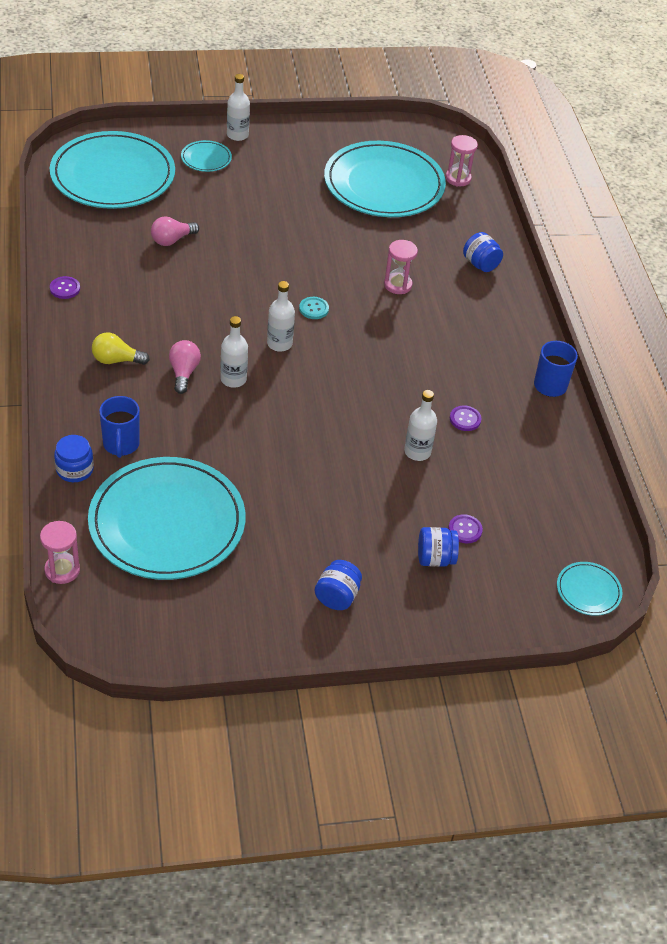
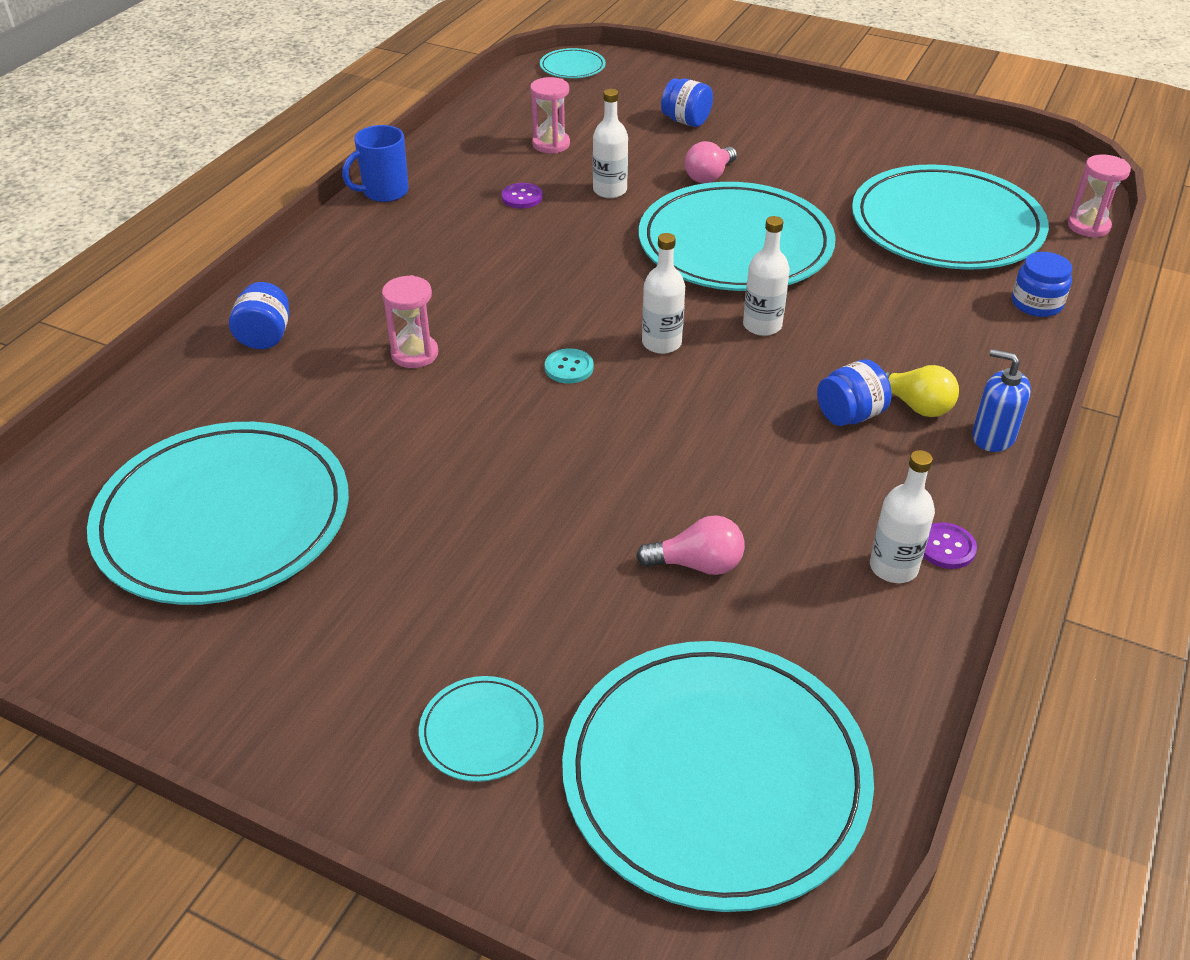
camera: 140 degrees left, 5 degrees down
blue mug [99,396,140,458] -> none
pink light bulb [169,340,201,394] -> pink light bulb moved to [685,141,737,184]
white bottle [227,74,250,141] -> white bottle moved to [870,450,935,583]
blue jar [315,560,362,610] -> blue jar moved to [817,359,892,426]
pink hourglass [445,135,478,187] -> pink hourglass moved to [530,77,570,154]
purple button [448,514,483,543] -> none
none -> turquoise plate [639,182,836,291]
none -> blue soap dispenser [972,349,1031,452]

